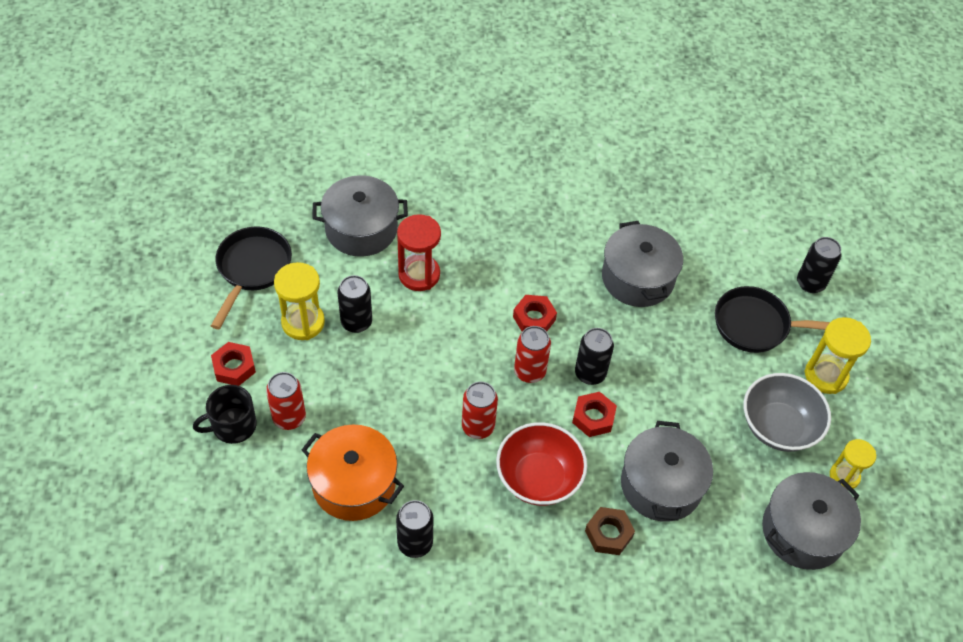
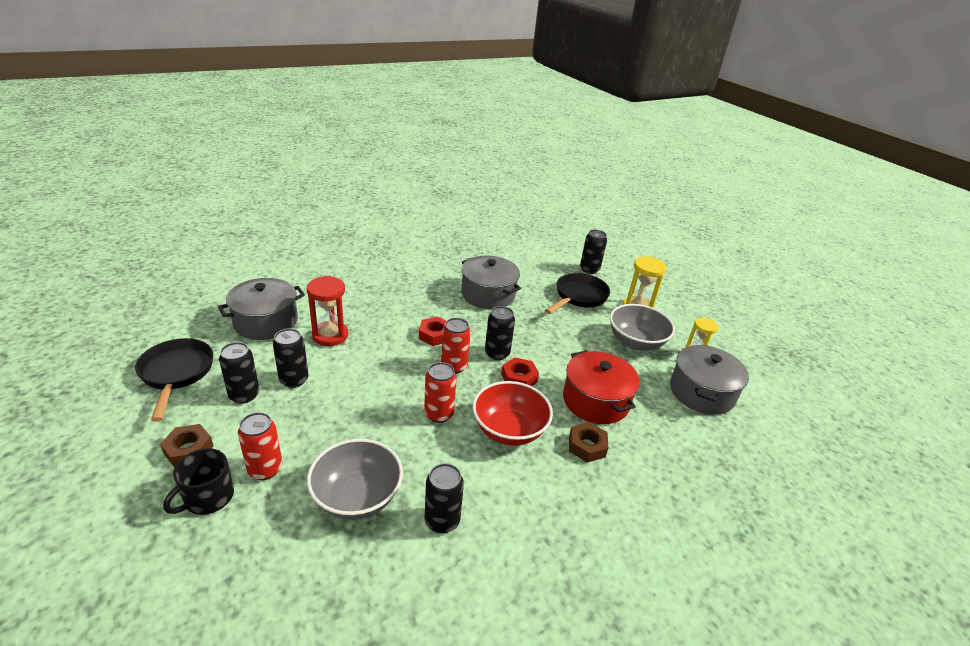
camera: 30 degrees left, 20 degrees down
red nut [211,342,256,386] -> brown nut [160,424,213,467]
yellow hourglass [274,262,325,340] -> black can [219,342,259,404]
orange pot [302,425,404,521] -> grey bowl [307,439,403,520]
grey pot [621,421,713,522] -> red pot [563,350,640,424]
black pan [715,286,830,353] -> black pan turned 150 degrees clockwise [545,273,610,314]

